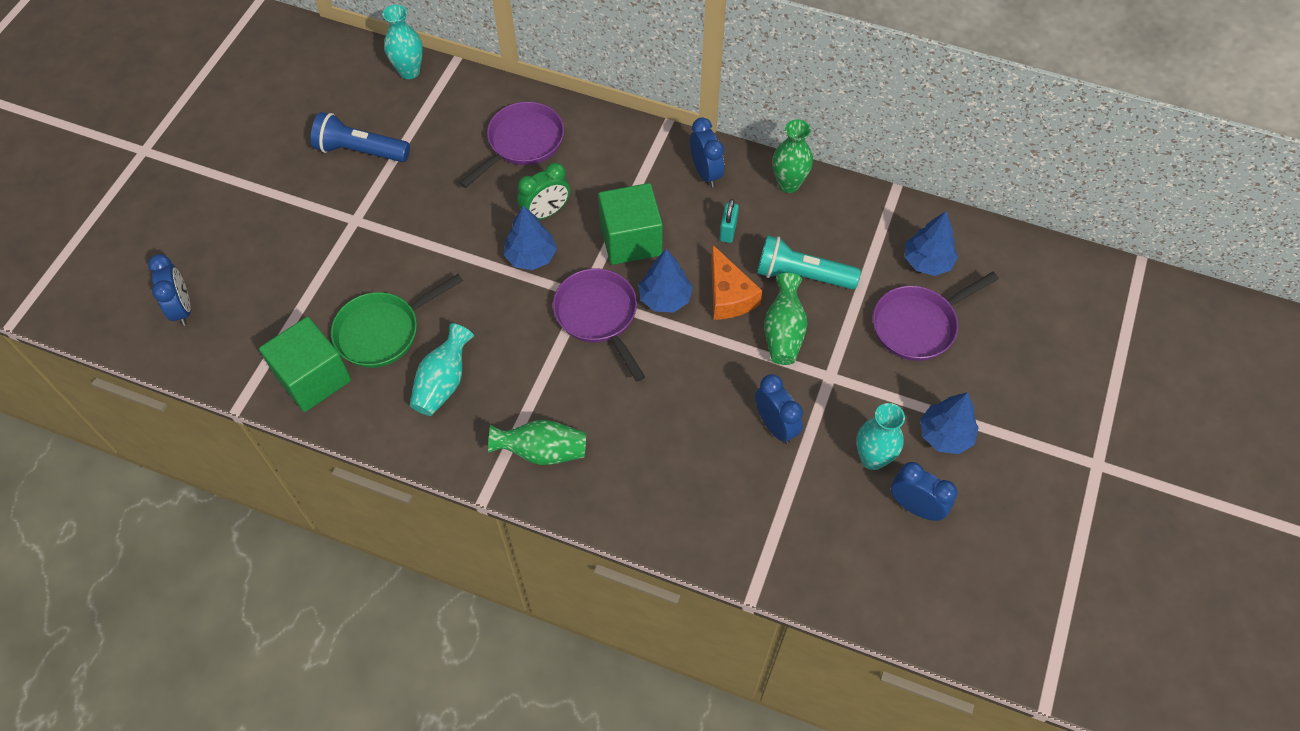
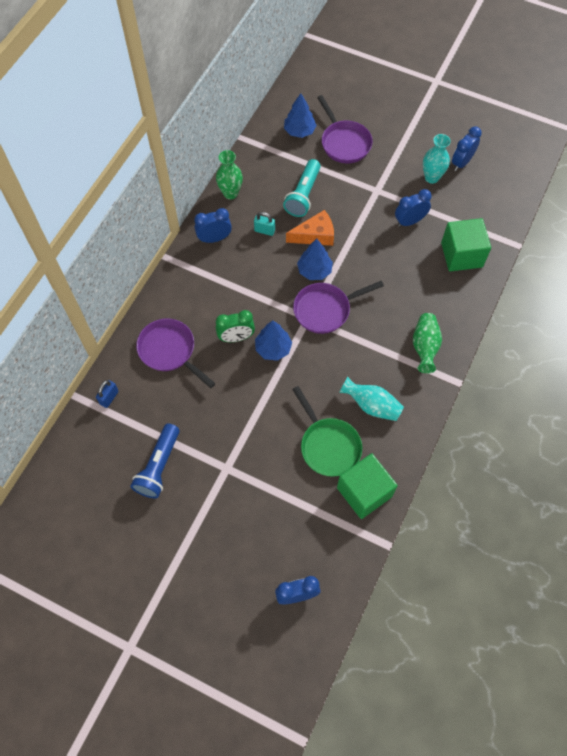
camera: 85 degrees left, 5 degrees up
turquoise vase [383,5,423,79] -> none
green clock [517,162,570,220] -> green clock turned 105 degrees clockwise [216,310,255,342]
green cube [598,183,663,265] -> green cube moved to [441,218,491,271]
green vase [764,273,807,365] -> none
blue tree [920,392,979,454] -> none
none -> blue padlock [96,380,119,408]

